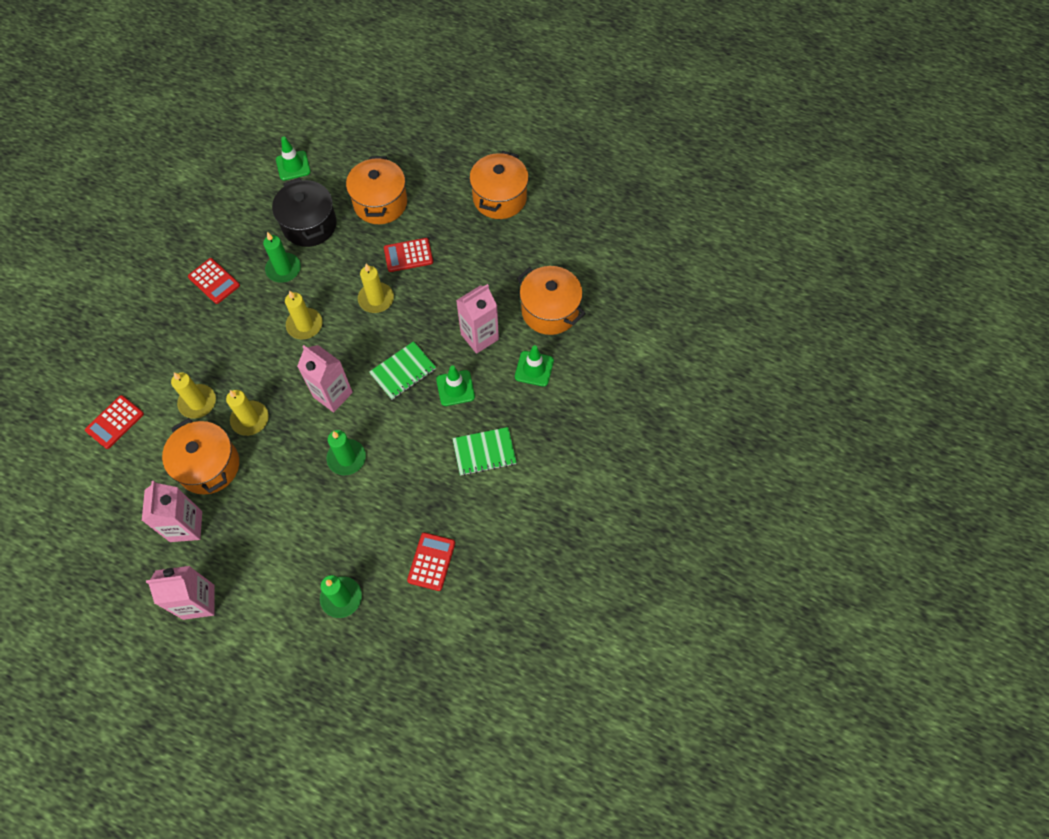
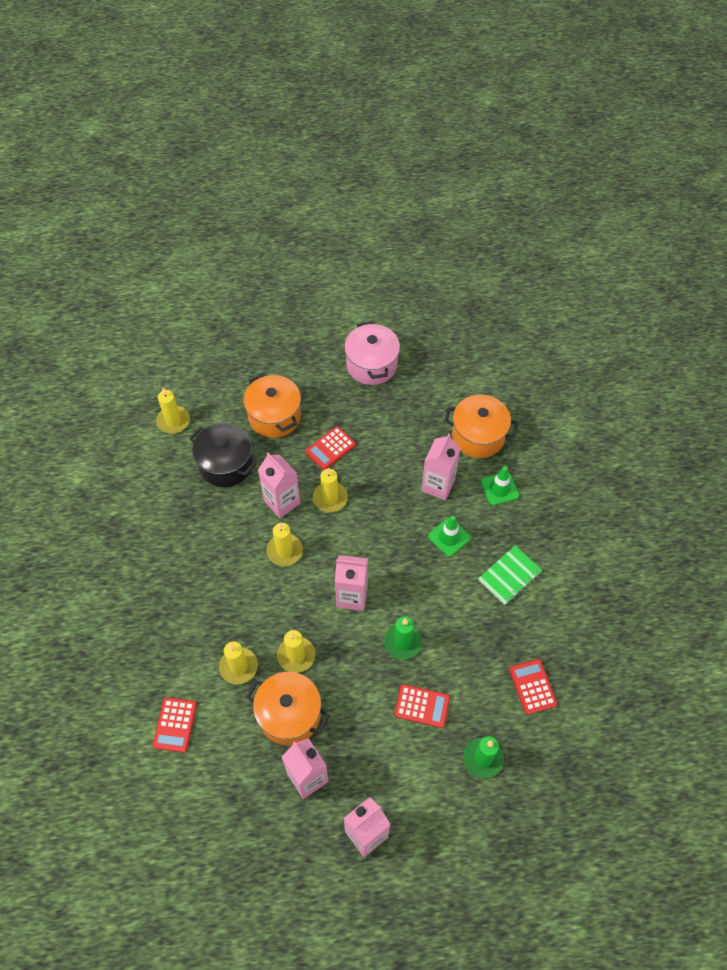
camera: 30 degrees left, 5 degrees down
red calculator [188,258,240,304] -> red calculator moved to [394,684,450,728]
green candle [263,232,301,283] -> none
green traffic cone [276,136,311,180] -> yellow candle [156,388,190,434]
green notebook [369,341,436,399] -> none
orange pot [469,151,529,219] -> pink pot [344,321,400,385]
none -> pink carton [258,452,300,518]

